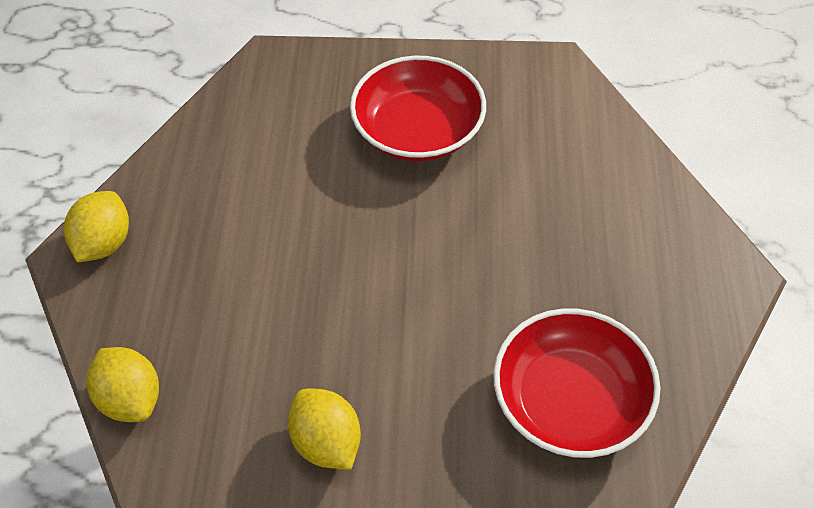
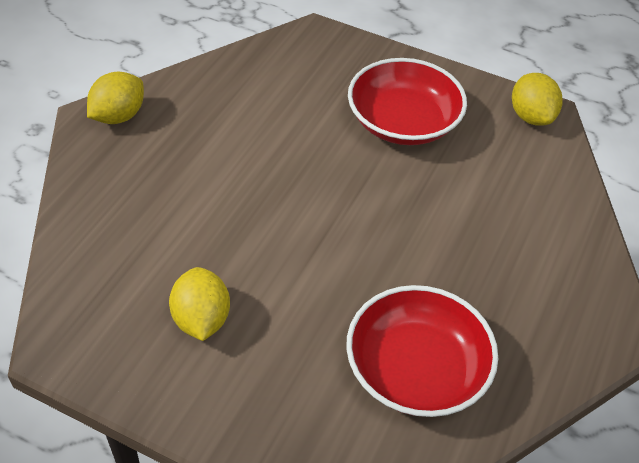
camera: 20 degrees right, 5 degrees down
yellow lemon [87,347,159,422] -> yellow lemon moved to [512,73,563,126]

